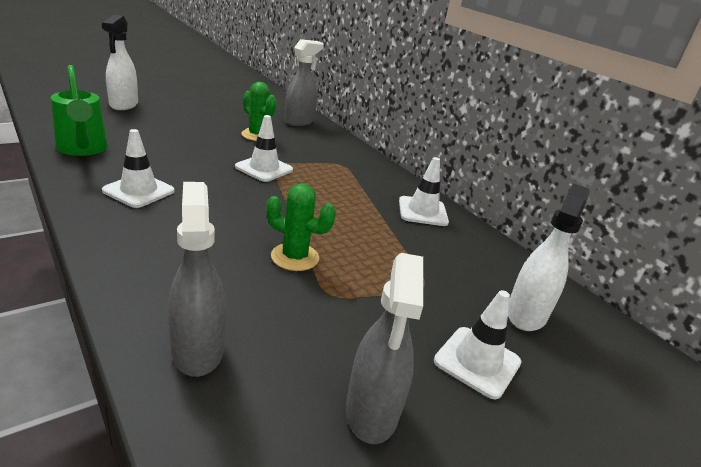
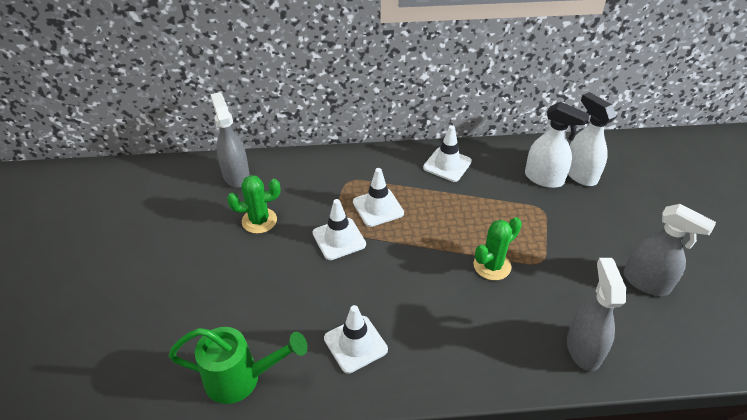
camera: 55 degrees left, 15 degrees up
white spray bottle [102,14,138,110] -> white spray bottle moved to [525,102,589,188]
grey spray bottle [168,182,226,377] -> grey spray bottle turned 75 degrees clockwise [567,258,626,371]
white traffic cone [434,290,522,400] -> white traffic cone moved to [353,168,404,227]

